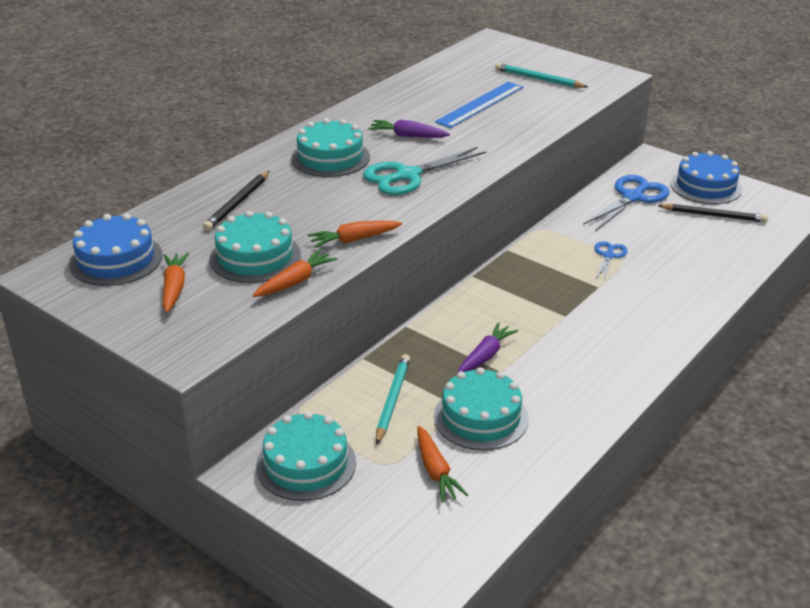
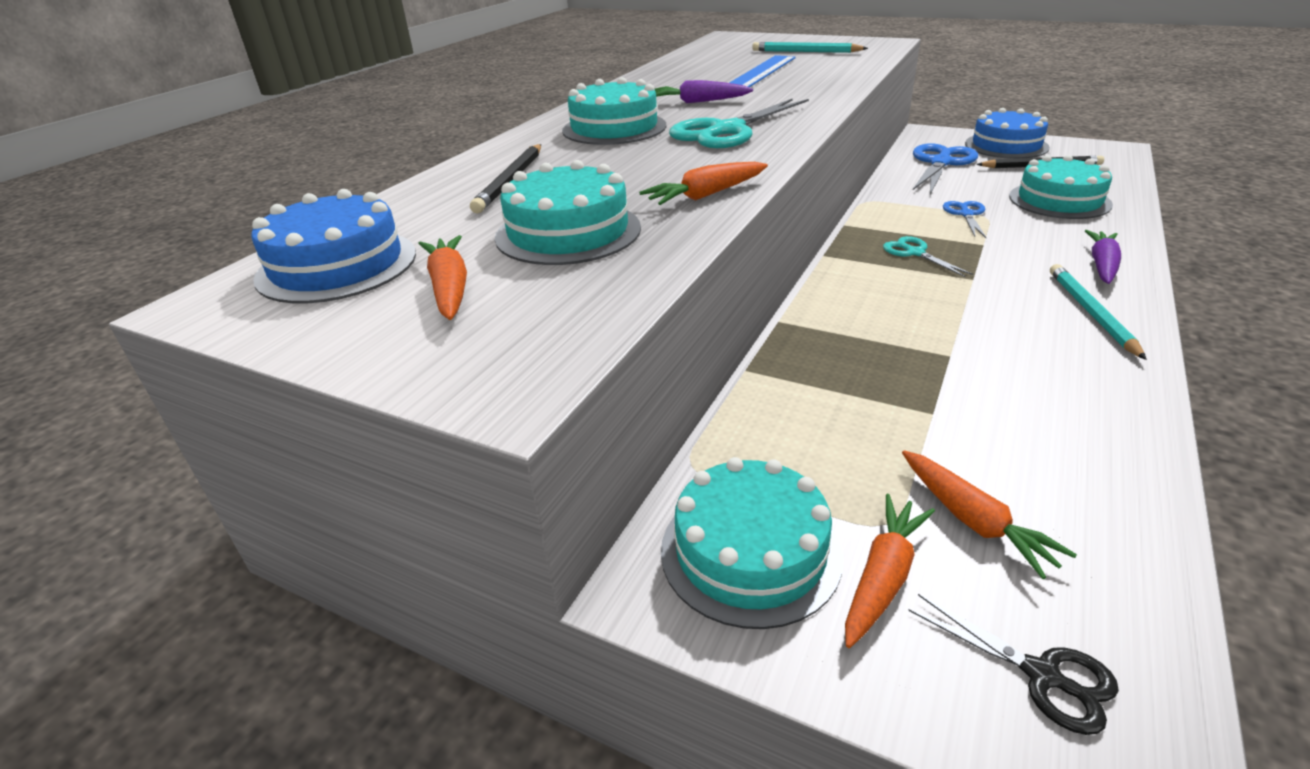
camera: 10 degrees left, 0 degrees up
orange carrot [253,249,337,297] -> orange carrot moved to [845,494,935,648]
turquoise pencil [376,354,410,445] -> turquoise pencil moved to [1050,264,1147,360]
turquoise cake [434,367,529,450] -> turquoise cake moved to [1009,155,1113,219]
purple carrot [458,322,518,372] -> purple carrot moved to [1085,230,1121,284]
none -> turquoise scissors [883,236,973,277]
none -> black scissors [908,594,1119,735]

